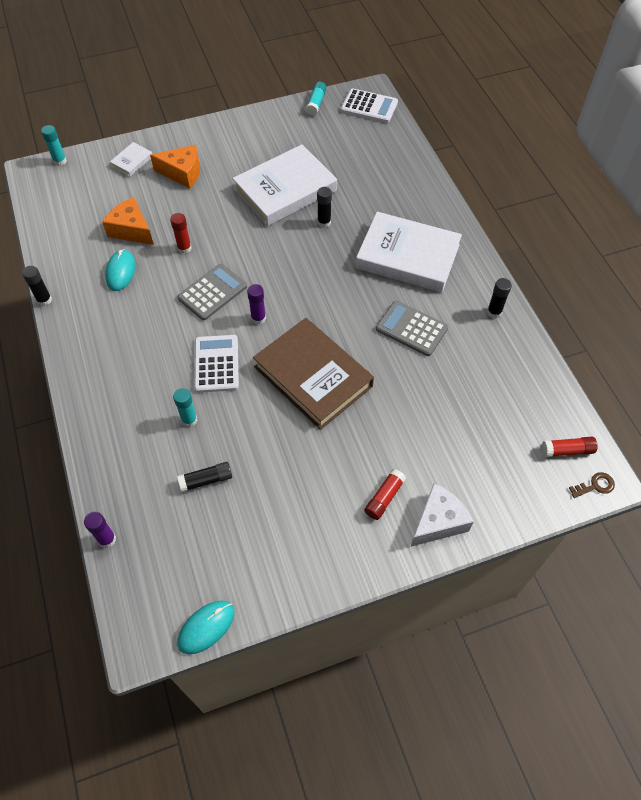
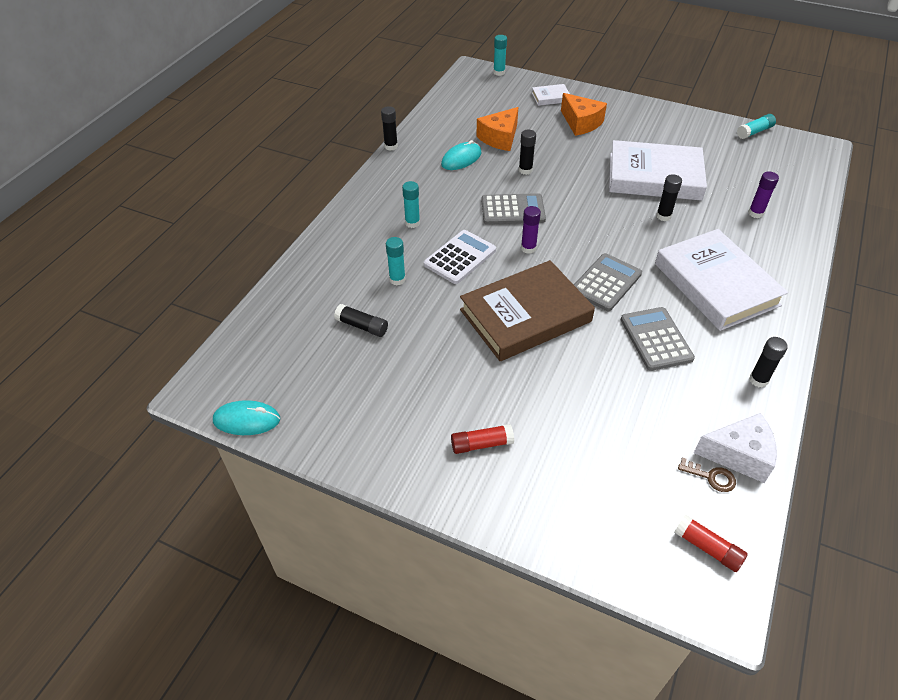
camera: 45 degrees right, 10 degrees down
purple glue stick [84,512,116,548] -> purple glue stick moved to [748,171,779,218]
orange cheese [102,197,154,245] -> orange cheese turned 135 degrees counterclockwise [476,107,518,151]
red glue stick [170,213,192,254] -> black glue stick [519,130,536,175]
brown book [253,318,374,430] -> brown book turned 60 degrees clockwise [460,260,595,361]
white calculator [341,88,398,123] -> none
white cheese [411,483,474,547] -> white cheese moved to [694,413,777,483]
brown key [569,472,615,498] -> brown key moved to [678,458,736,492]
none -> turquoise glue stick [402,181,420,228]
none -> grey calculator [574,253,642,311]

